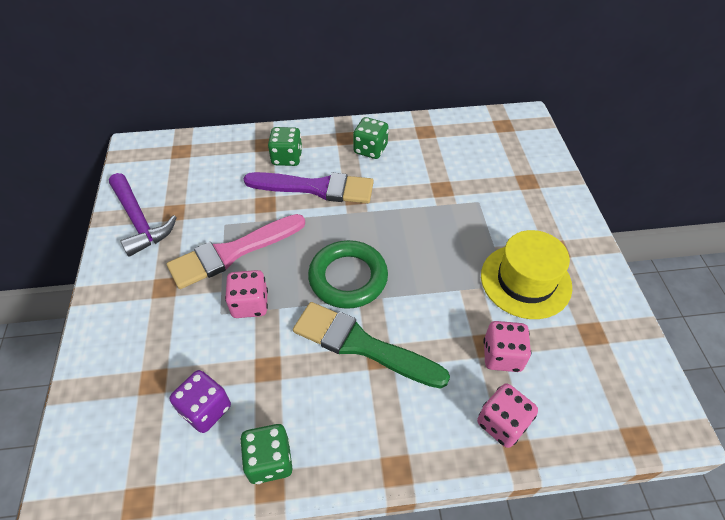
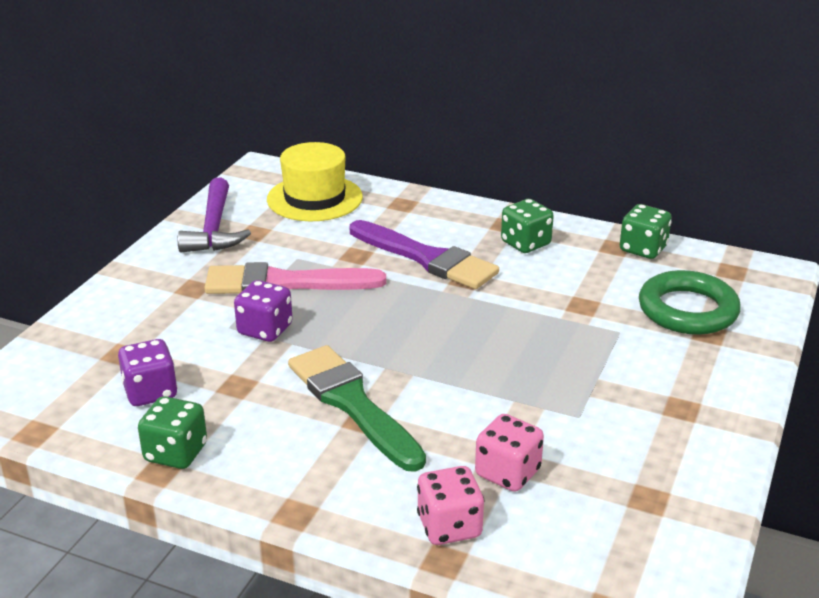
camera: 30 degrees right, 20 degrees down
pink dice [225,270,268,318] -> purple dice [234,280,293,342]
green dice [268,127,302,166] -> green dice moved to [620,204,672,259]
green ring [308,240,388,309] -> green ring moved to [639,270,741,335]
yellow hat [481,230,572,319] -> yellow hat moved to [267,142,363,221]

